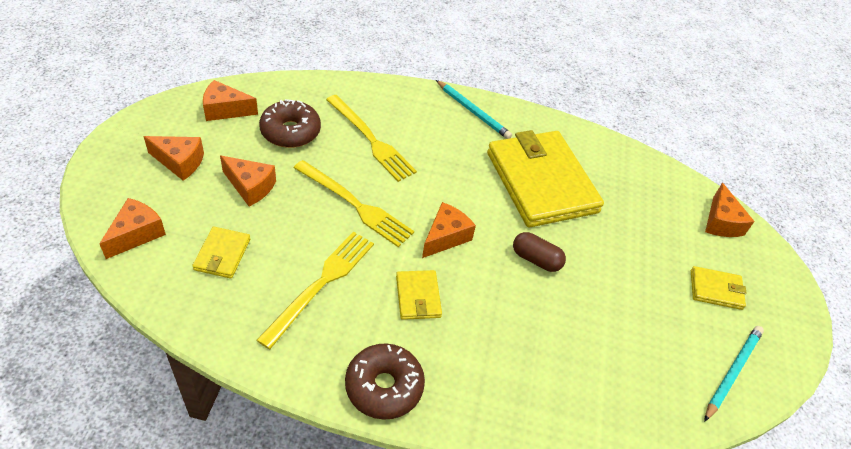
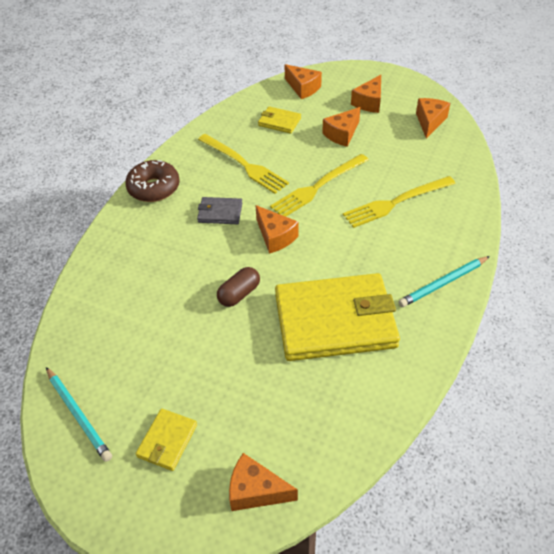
camera: 110 degrees right, 0 degrees up
brown donut [259,99,321,148] -> none
yellow wallet [396,270,442,320] -> grey wallet [197,197,242,224]

